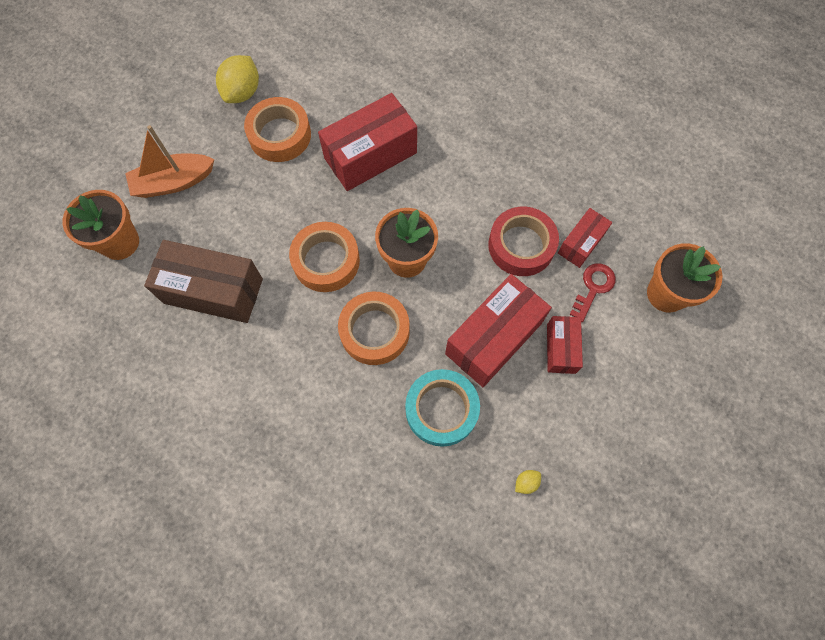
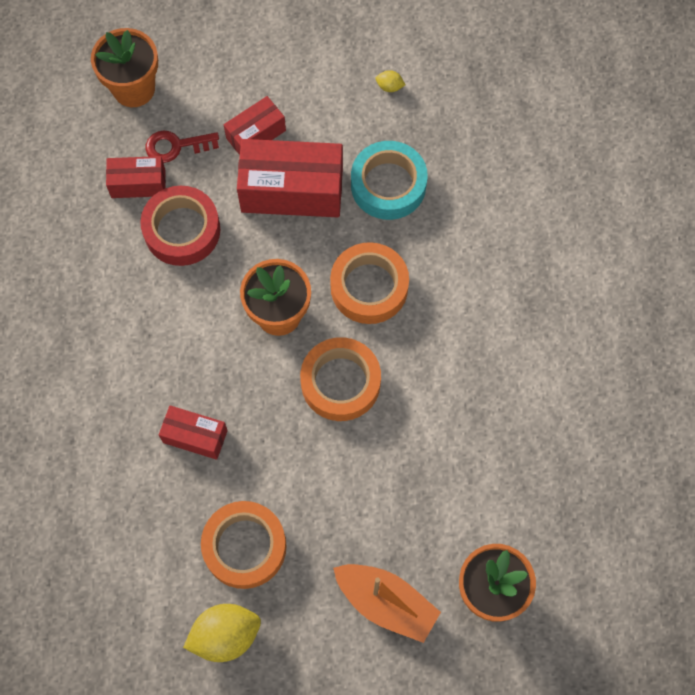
camera: 130 degrees left, 0 degrees up
brown box [144,240,263,323] -> none
red box [318,93,417,191] -> red box [159,405,228,460], size x0.55

